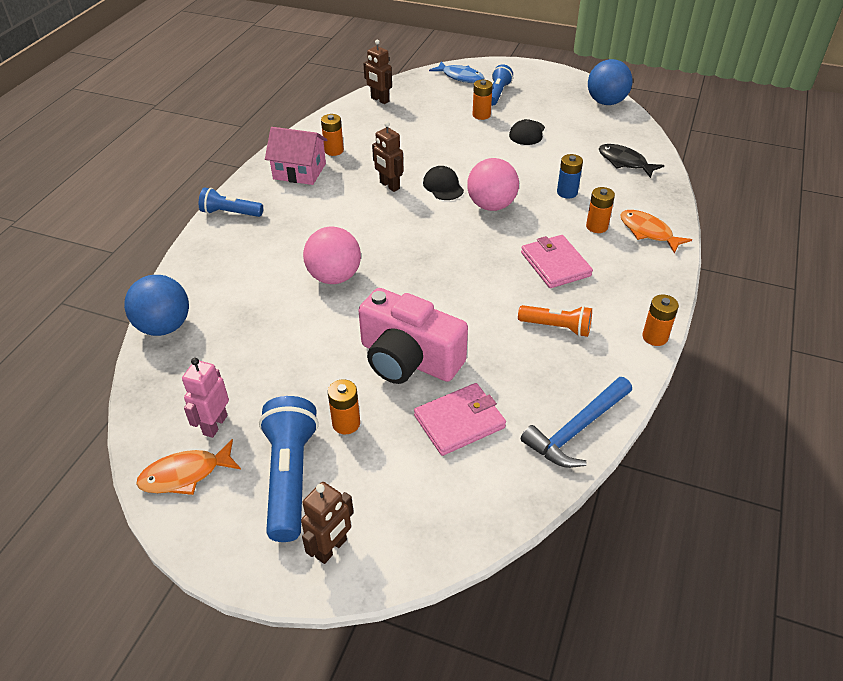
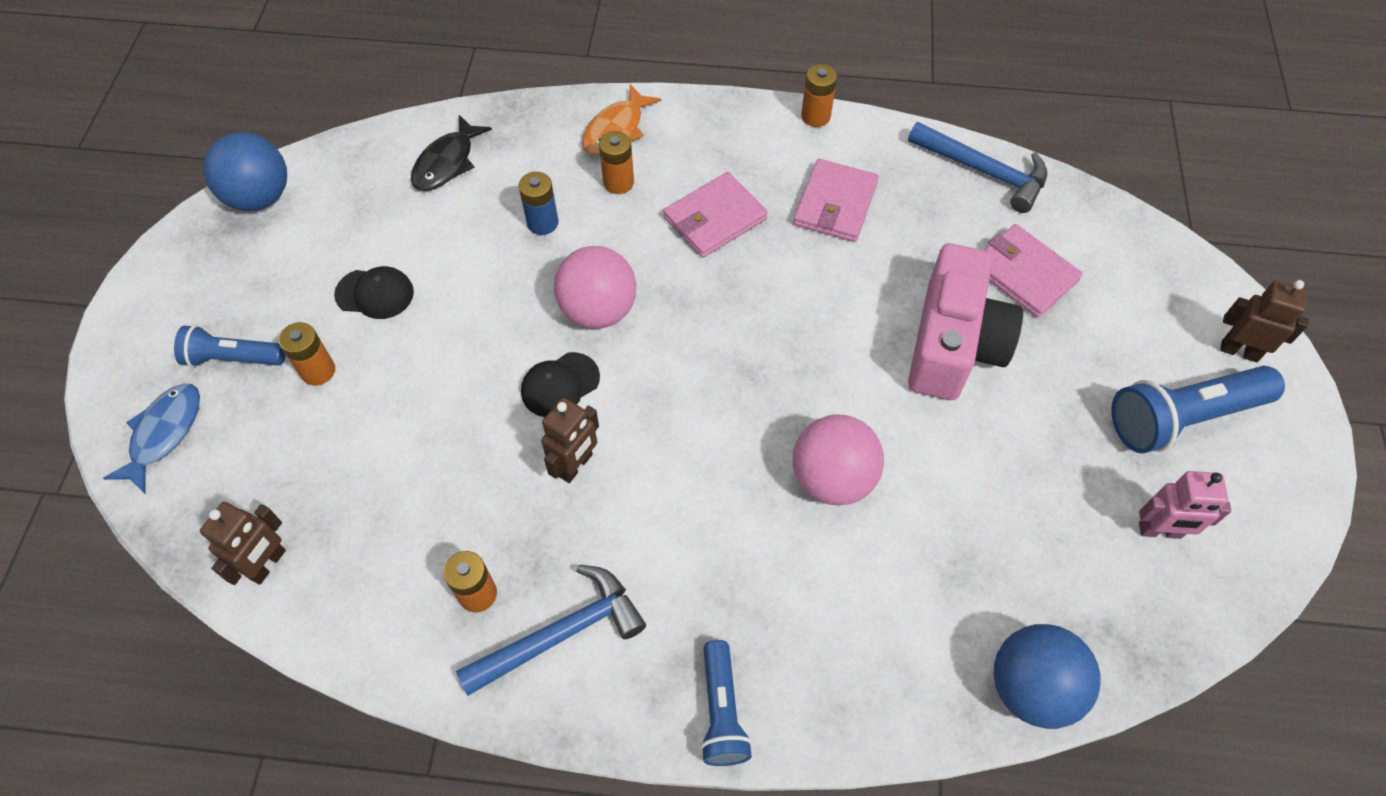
camera: 105 degrees left, 15 degrees up
orange fish [136,439,241,495] -> none
pink house [265,127,328,185] -> blue hammer [456,565,646,696]
orange battery [328,379,360,434] -> none
orange flashlight [518,305,592,337] -> pink wallet [793,159,879,242]

